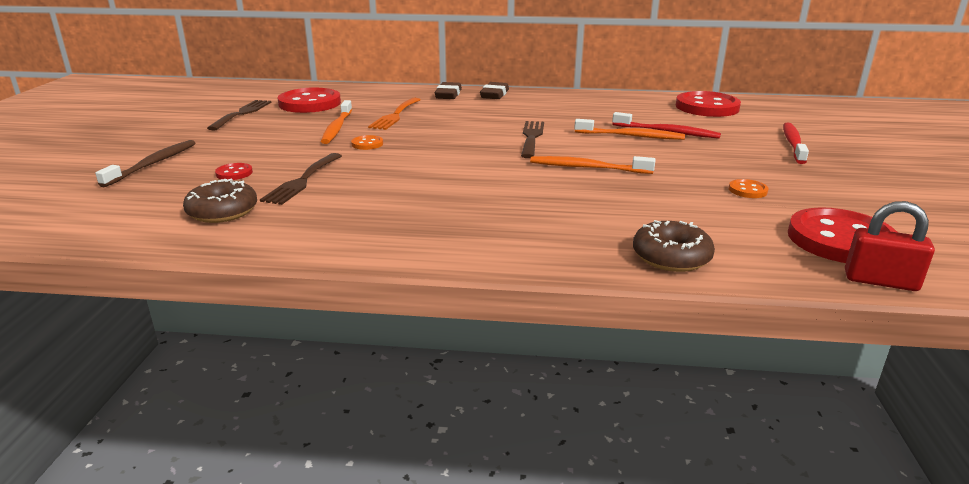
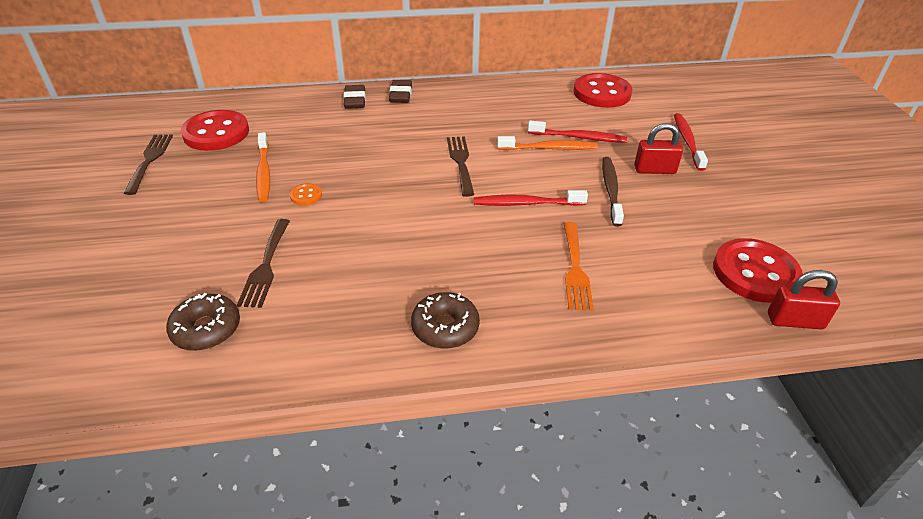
camera: 15 degrees left, 15 degrees up
brown toothbrush [95,140,196,187] -> brown toothbrush moved to [602,157,624,227]
red button [215,163,253,180] -> none
orange fork [368,98,420,130] -> orange fork moved to [563,222,594,311]
orange toothbrush [530,156,655,174] -> red toothbrush [474,190,588,206]
brown donut [633,220,715,272] -> brown donut moved to [411,292,480,349]
orange button [729,179,768,198] -> none
none -> red padlock [634,123,683,174]

